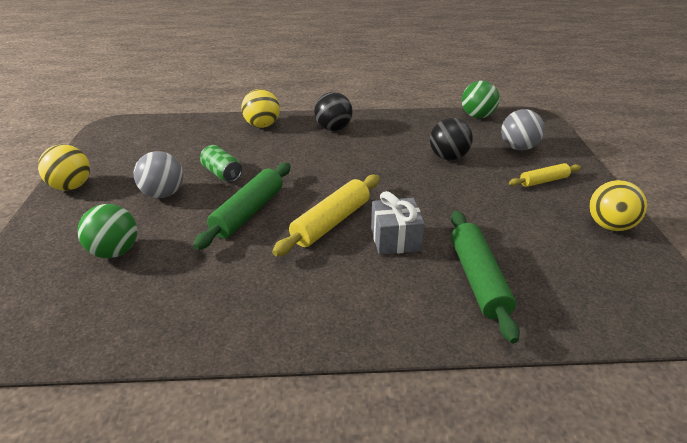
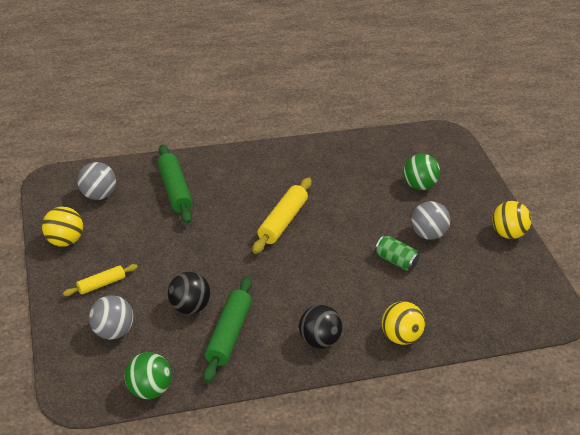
camera: 165 degrees right, 5 degrees up
green rolling pin [193,163,291,250] -> green rolling pin moved to [203,277,252,383]
grey gift [371,191,425,255] -> none
none -> grey ball [77,162,116,200]

